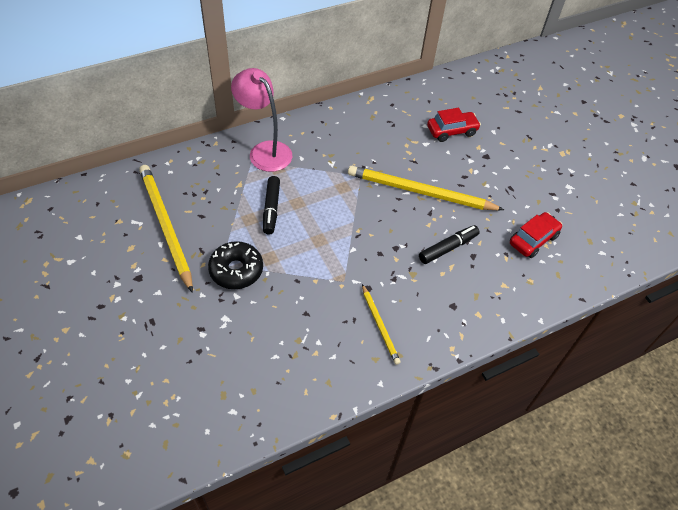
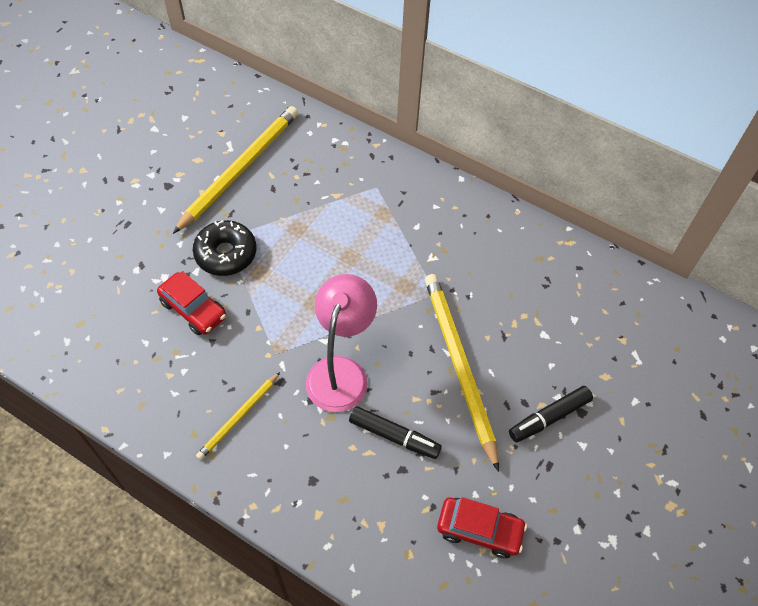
camera: 60 degrees right, 5 degrees up
pink lamp [231,68,292,172] -> pink lamp moved to [306,274,377,412]
black marker [263,176,280,235] -> black marker moved to [509,386,593,443]
red car [427,108,481,142] -> red car moved to [157,271,226,335]

